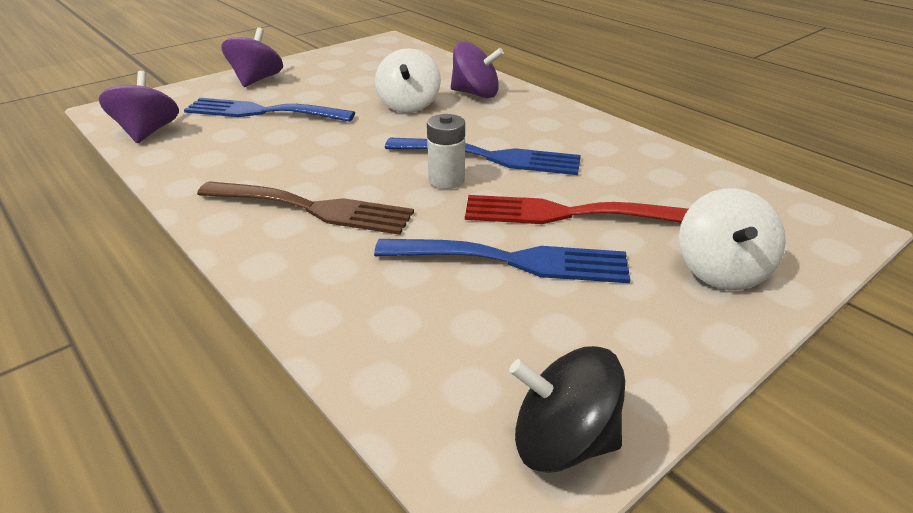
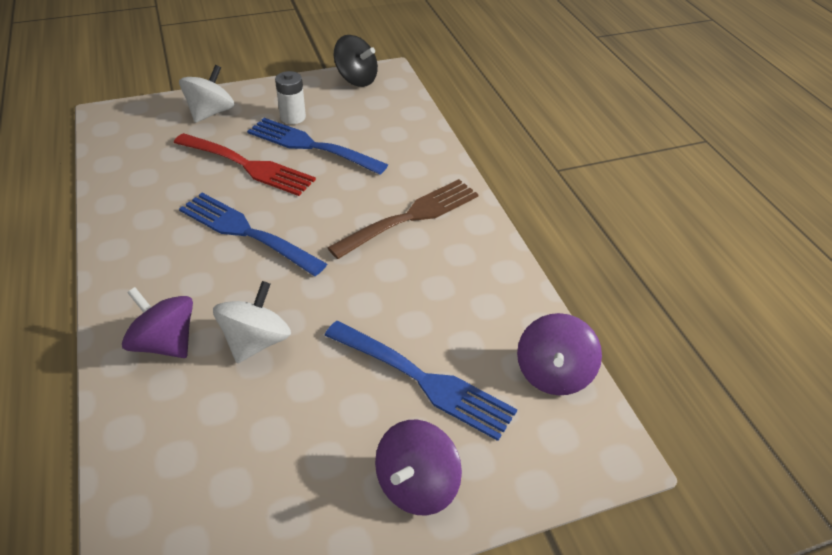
camera: 160 degrees left, 10 degrees up
brown fork [197,181,414,235] -> brown fork turned 105 degrees clockwise [327,179,479,259]
white battery [427,114,465,189] -> white battery moved to [275,71,306,124]

